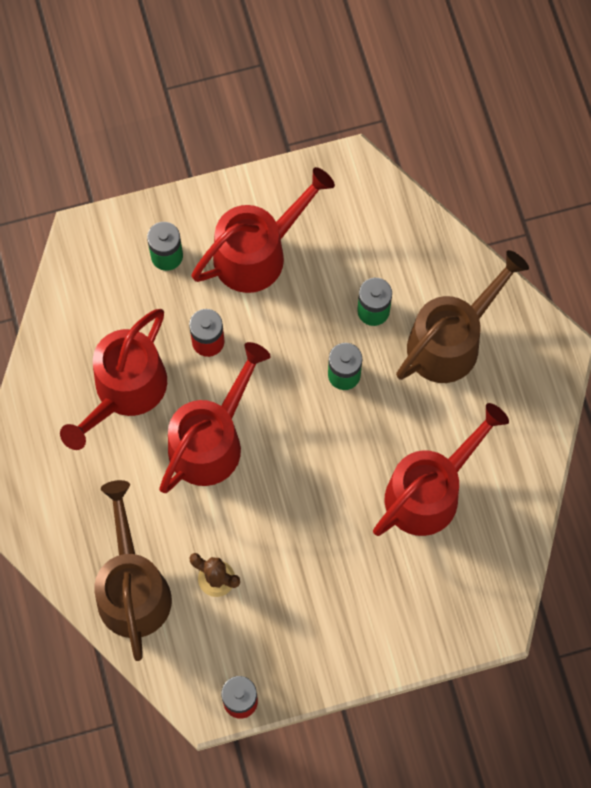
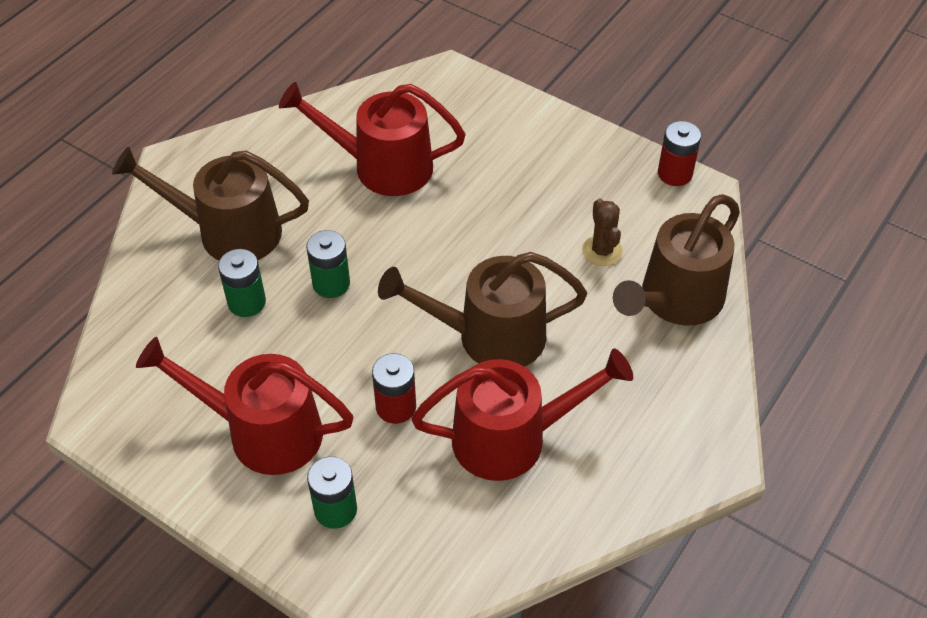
camera: 130 degrees left, 20 degrees down
red watering can [159,342,271,493] -> brown watering can [378,252,587,367]

